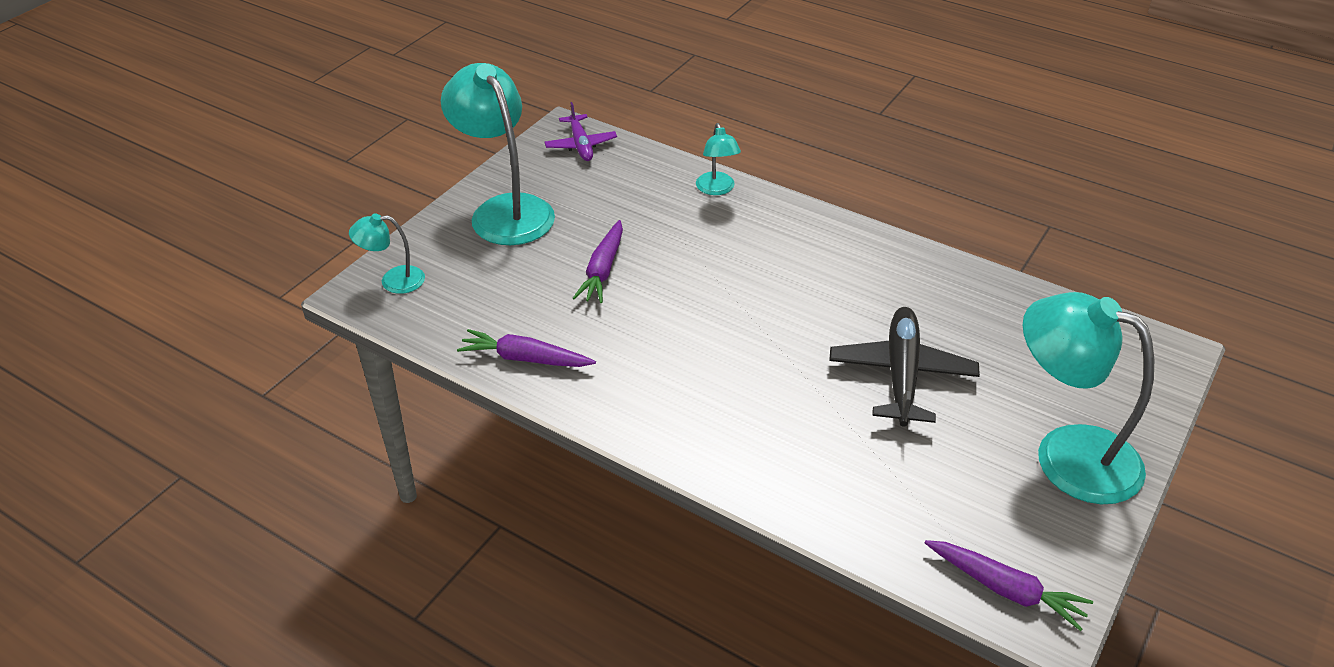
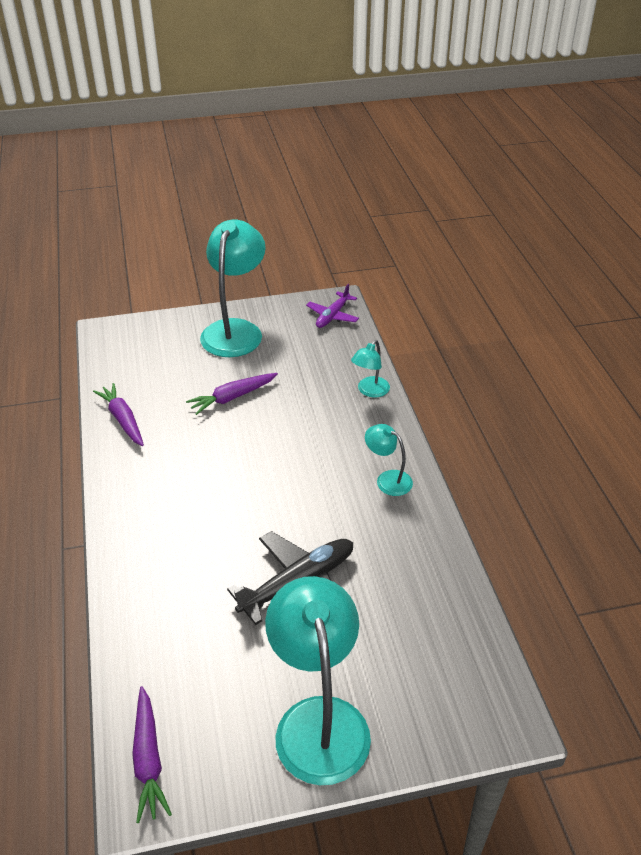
camera: 45 degrees right, 0 degrees up
turquoise lamp [349,214,425,294] -> turquoise lamp moved to [365,424,413,496]

